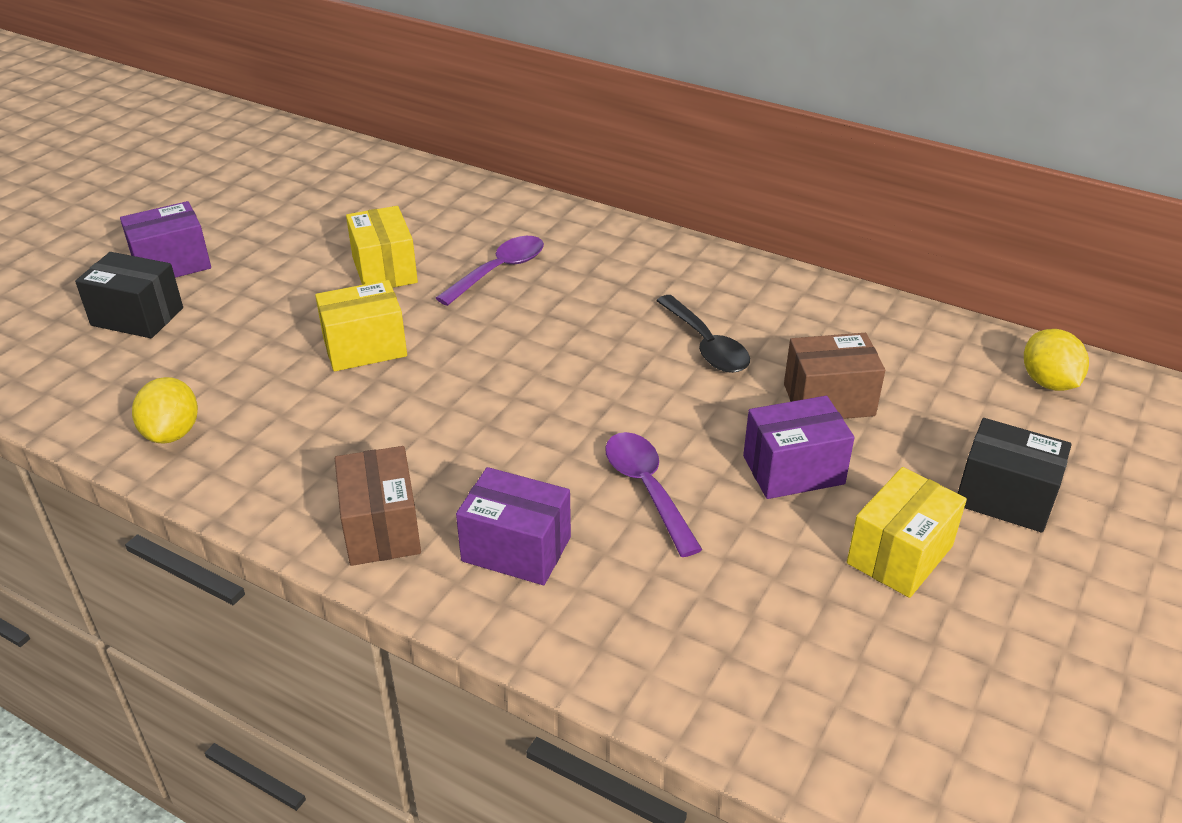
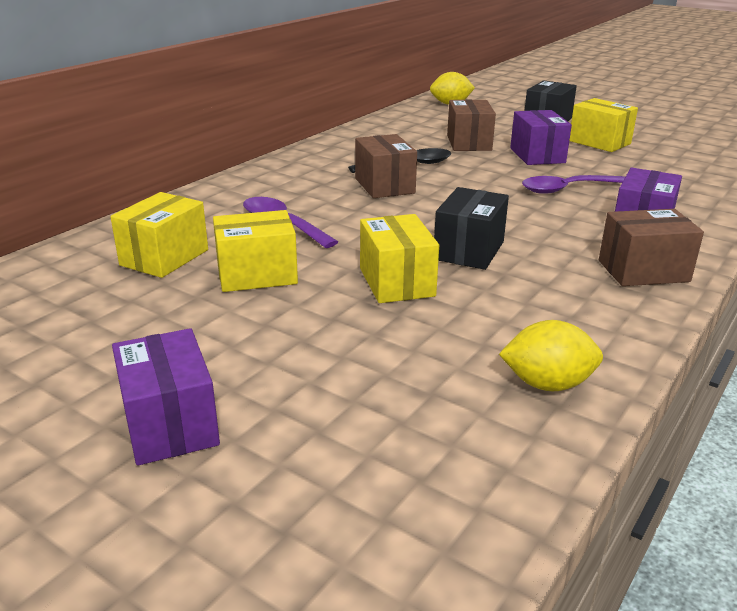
camera: 85 degrees left, 10 degrees down
black box [75,252,183,338] -> black box moved to [434,187,509,270]
none -> yellow box [110,192,208,278]
none -> brown box [355,134,417,198]

